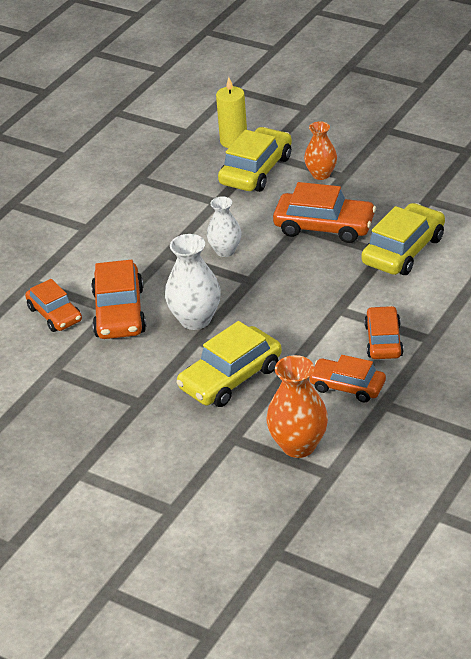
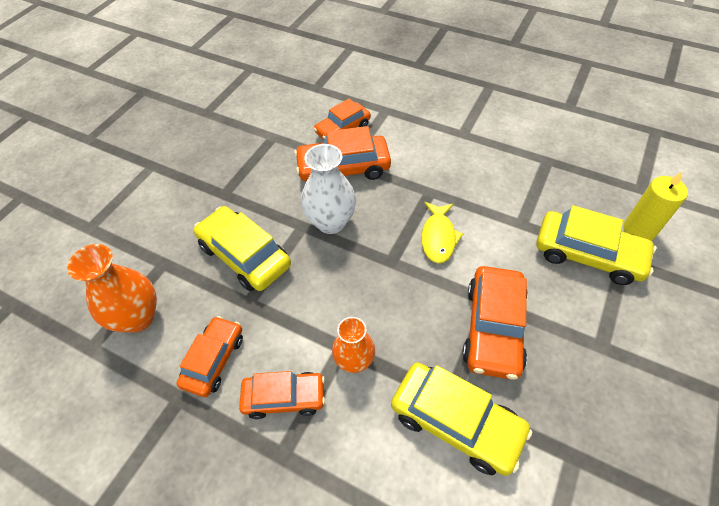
camera: 85 degrees right, 15 degrees up
white vase [207,196,242,257] -> yellow fish [421,202,463,263]
orange vase [304,121,337,180] -> orange vase moved to [332,317,375,373]

